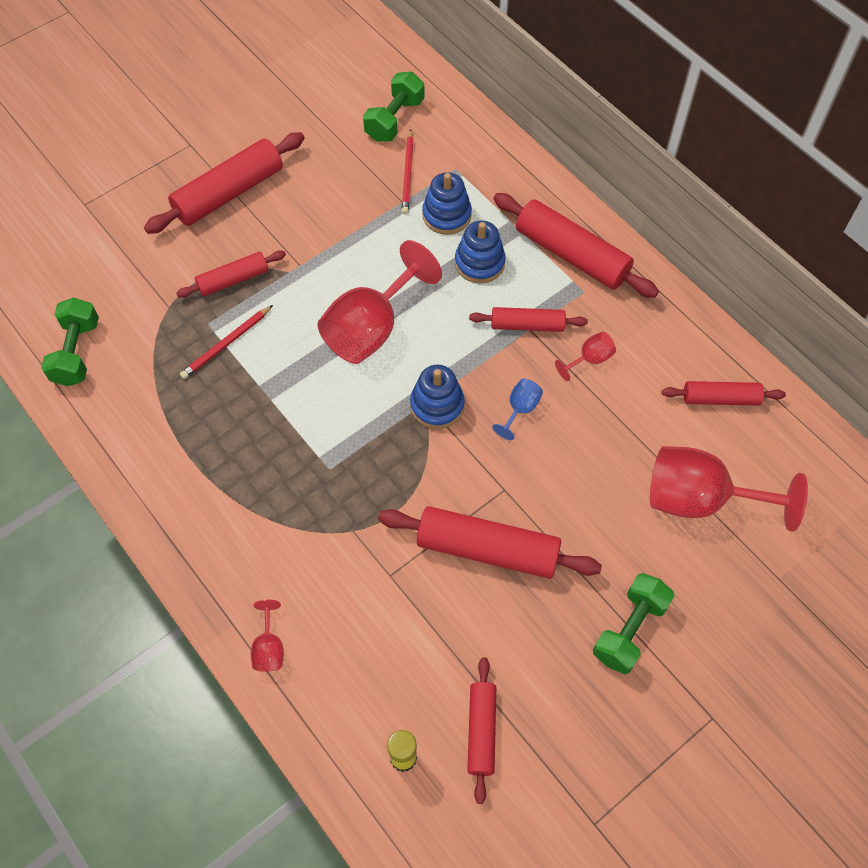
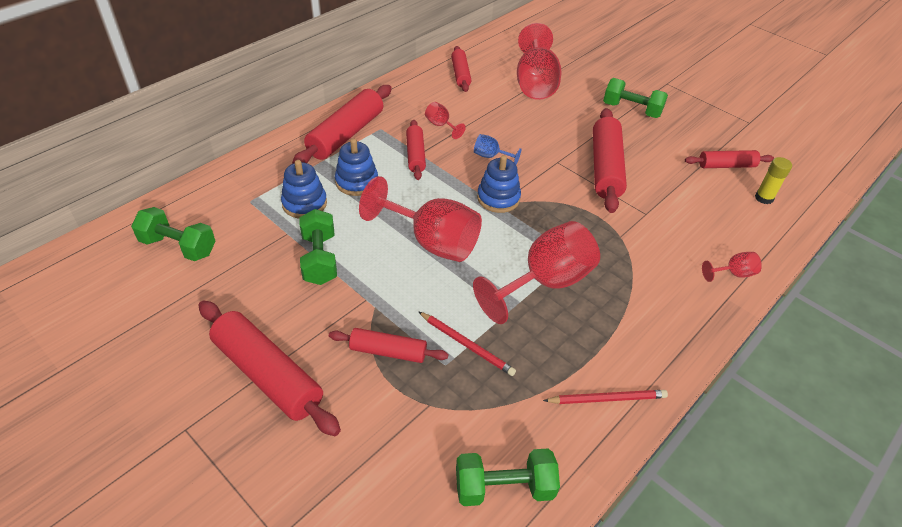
camera: 100 degrees left, 15 degrees down
red rolling pin [176,251,286,298] -> red rolling pin turned 45 degrees counterclockwise [329,328,449,363]
red pencil [402,129,414,214] -> red pencil moved to [543,390,668,404]
none -> green dumbbell [299,209,337,285]
none -> red goblet [473,221,600,324]

